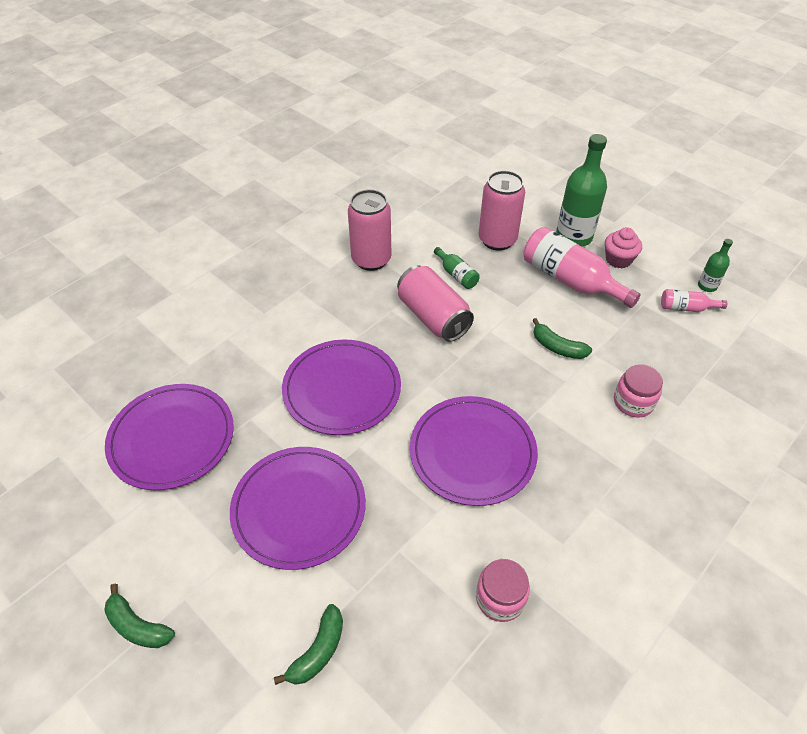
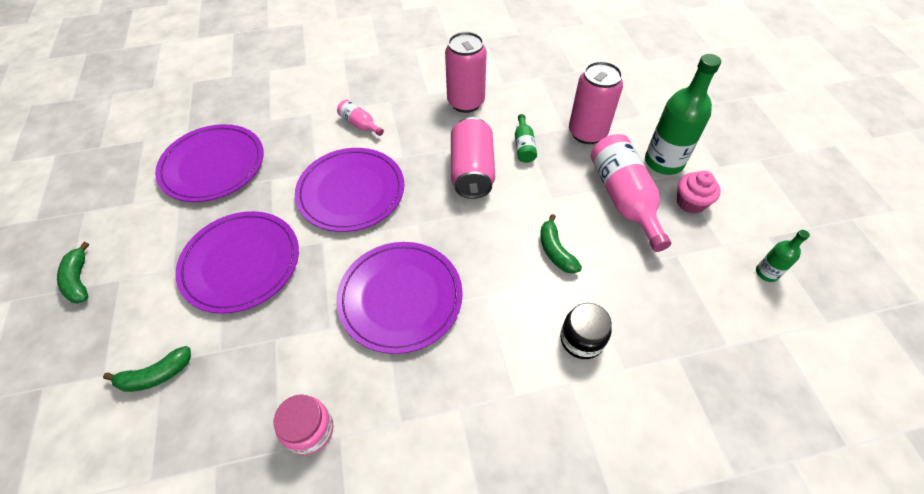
camera: 35 degrees right, 5 degrees up
pink jar [614,364,663,418] -> black jar [560,303,612,359]
pink bottle [661,289,727,312] -> pink bottle moved to [337,99,384,136]

